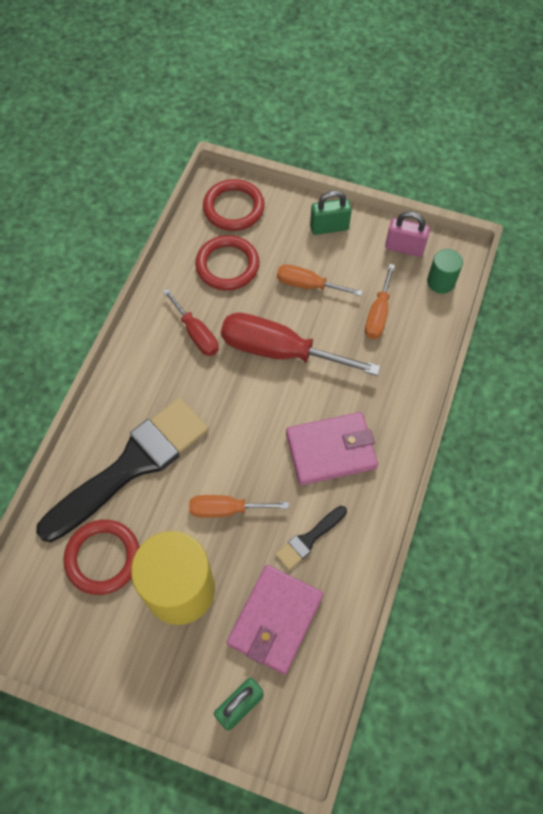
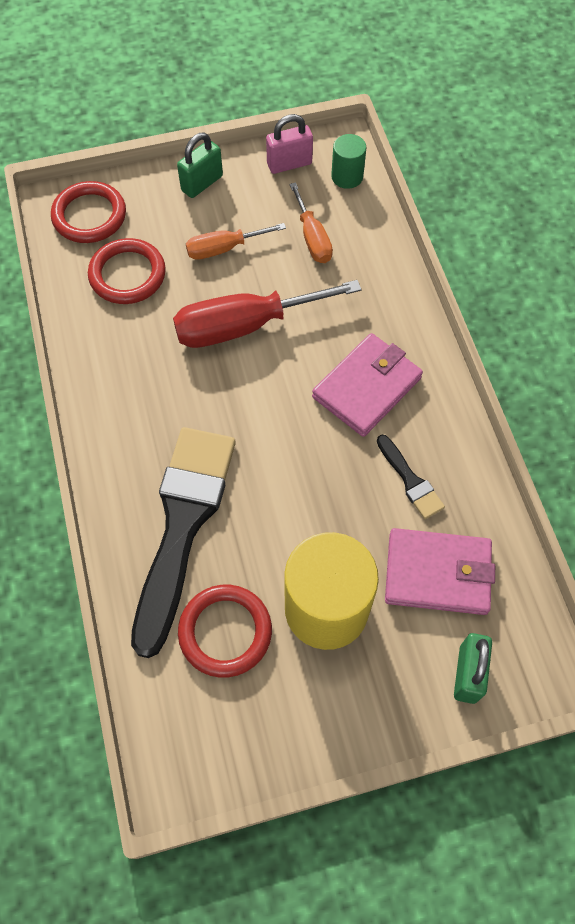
camera: 35 degrees left, 0 degrees up
red screwdriver [163,288,219,356] -> none
orange screwdriver [189,495,289,518] -> none
pink wallet [227,565,323,675] -> pink wallet turned 75 degrees counterclockwise [385,528,495,615]
black brush [275,506,347,570] -> black brush turned 45 degrees counterclockwise [377,434,445,519]

